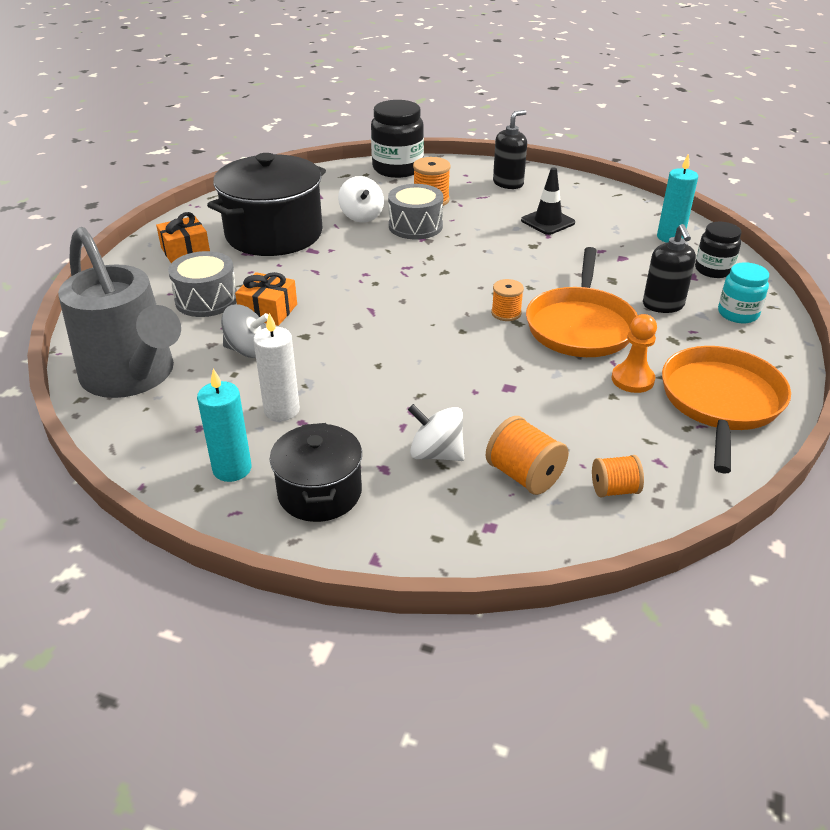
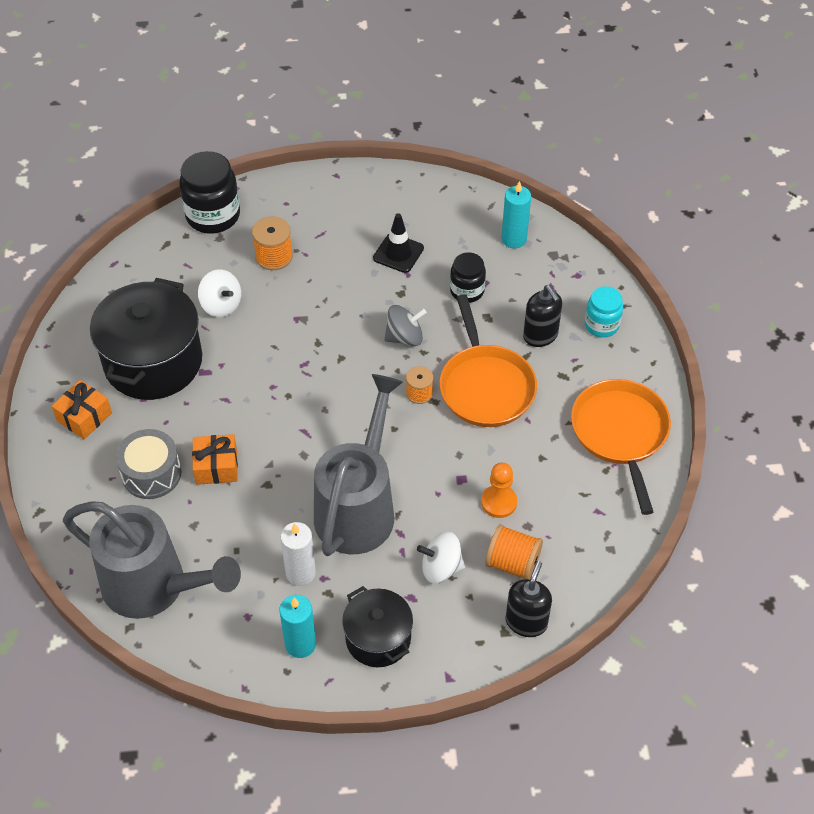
camera: 25 degrees left, 15 degrees up
grey spinning top [221,304,268,358] -> grey spinning top moved to [384,305,427,346]
grey drum [388,184,443,239] -> none
black soap dispenser [493,110,527,189] -> black soap dispenser moved to [506,561,552,637]
orange spool [592,455,644,497] -> none
orange pawn [612,314,657,393] -> orange pawn moved to [481,463,517,518]
black jar [695,222,742,278] -> black jar moved to [450,252,486,303]
none -> grey watering can [314,374,403,556]

